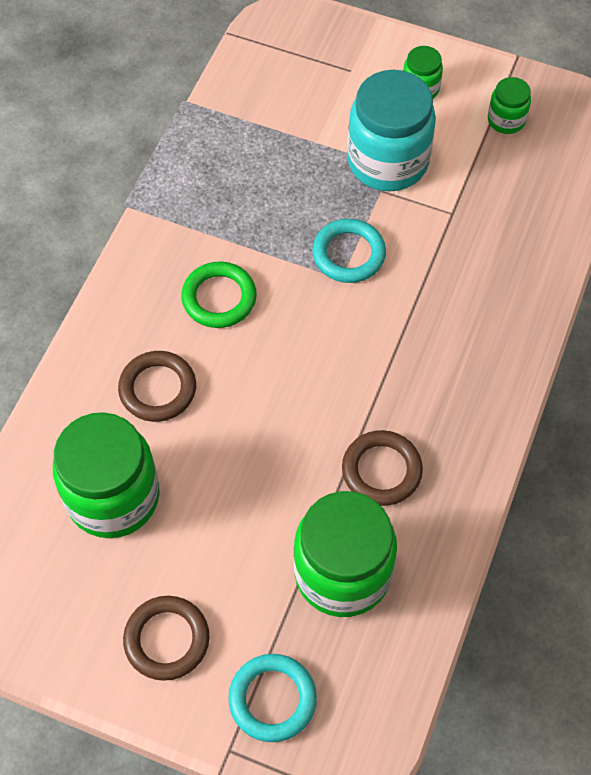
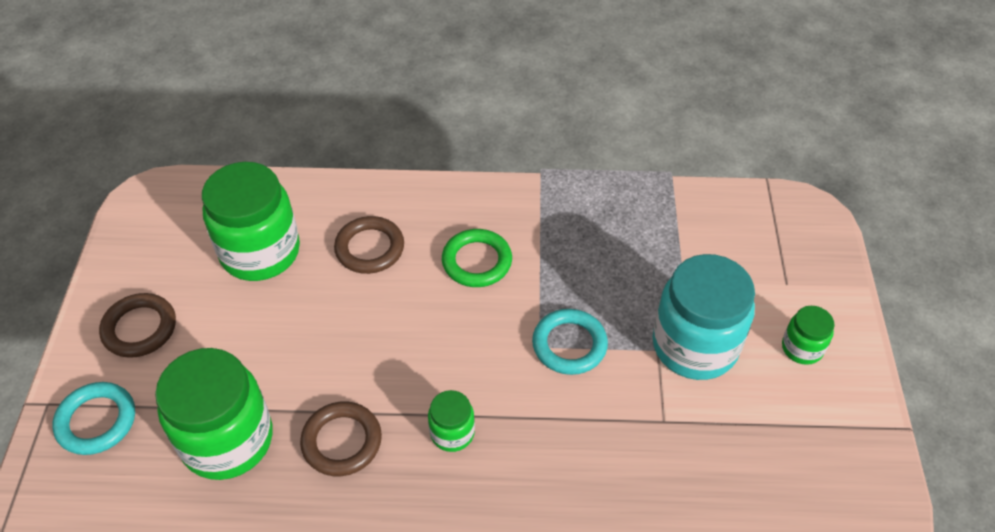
camera: 70 degrees right, 10 degrees down
green jar [488,77,531,134] -> green jar moved to [428,390,475,452]

